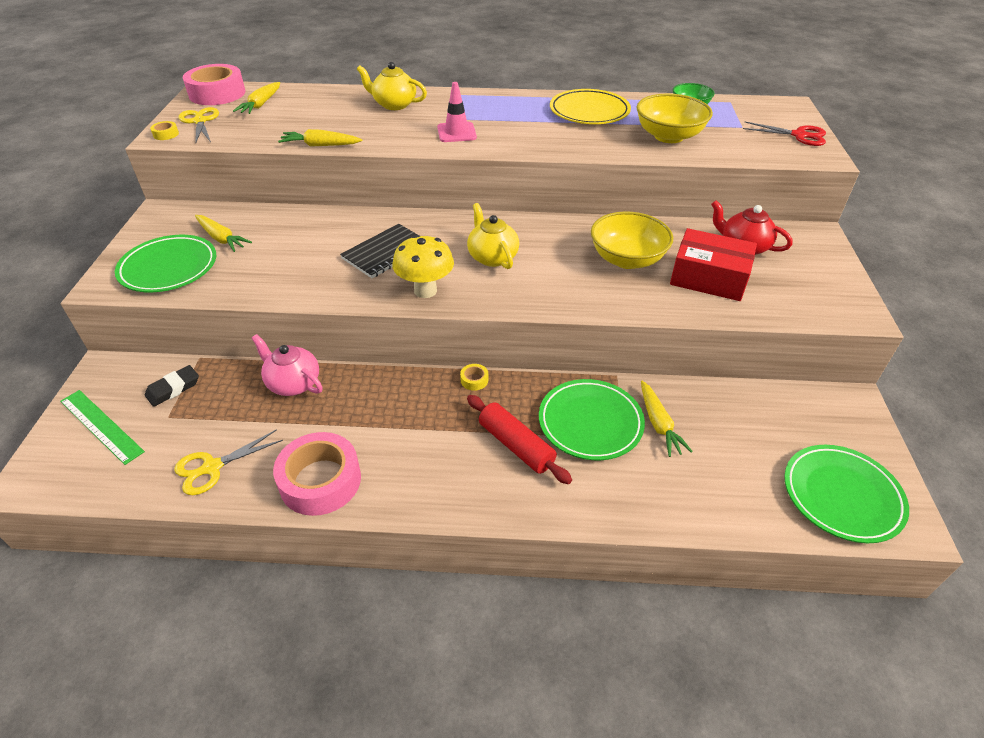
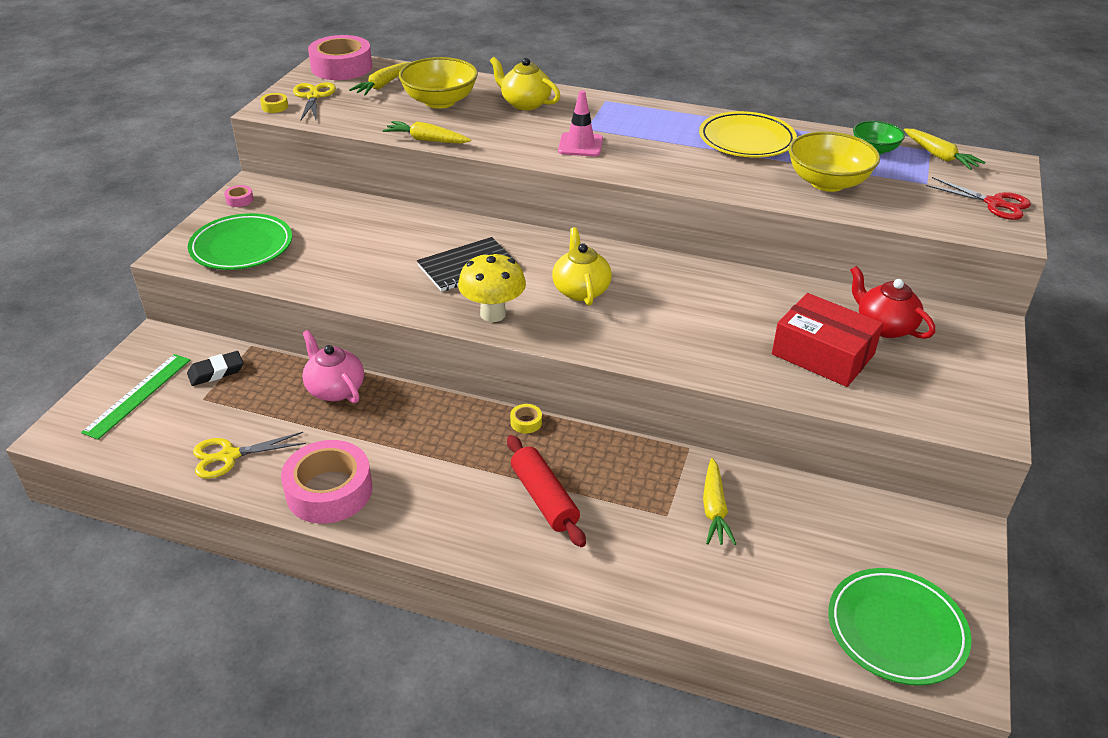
camera: 15 degrees right, 5 degrees down
green ruler [60,390,145,465] -> green ruler turned 60 degrees clockwise [81,354,190,440]
yellow carrot [195,215,252,252] -> yellow carrot moved to [904,128,986,170]
green plate [539,379,645,460] -> none
yellow bowl [591,211,673,269] -> yellow bowl moved to [399,57,478,109]
none -> pink tape [224,185,254,207]

